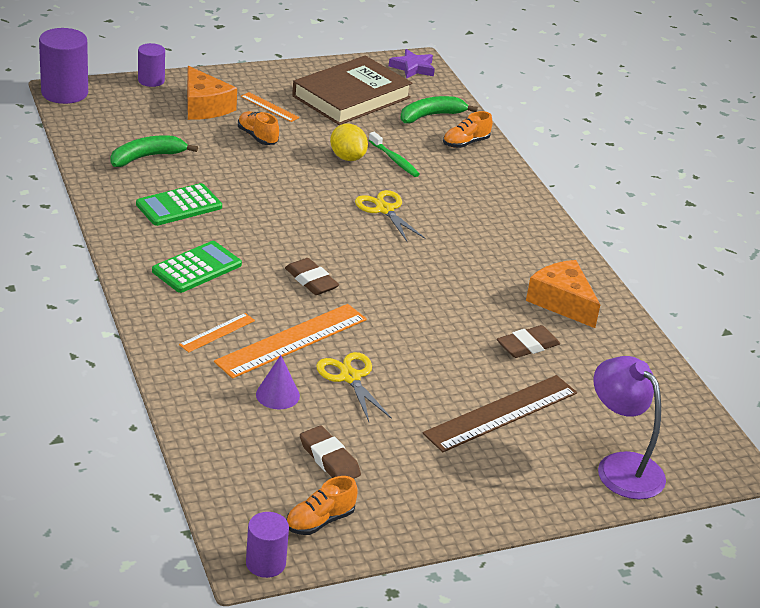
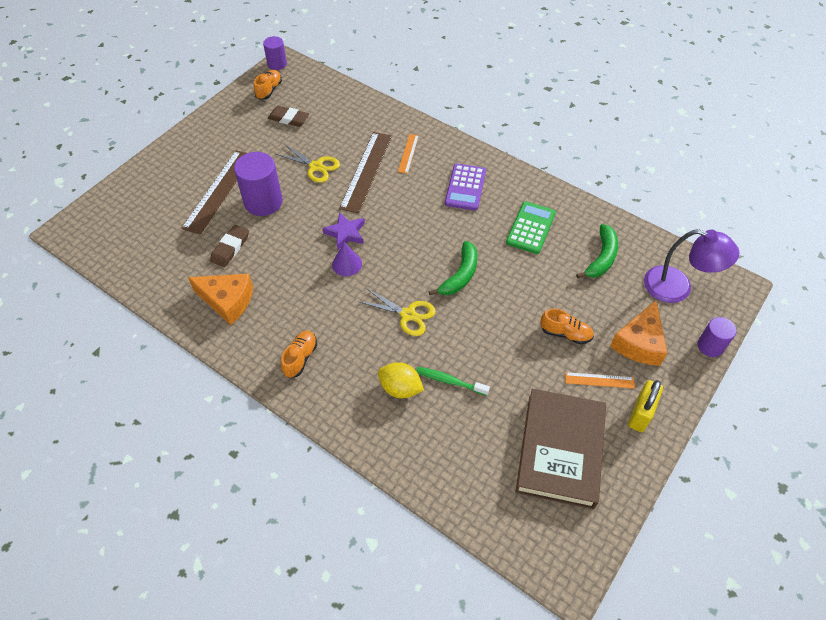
camera: 150 degrees right, 20 degrees up
purple cylinder [39,28,88,104] -> purple cylinder moved to [234,152,283,216]
green calculator [152,241,242,293] -> purple calculator [445,164,486,211]
orange cheese [187,66,237,120] -> orange cheese turned 90 degrees counterclockwise [610,300,667,366]
orange ruler [214,304,367,379] -> brown ruler [339,132,392,213]
purple cone [256,355,300,409] -> purple cone moved to [332,242,362,276]
brown eraser [285,258,339,295] -> none
yellow lemon [330,123,368,161] -> yellow lemon moved to [378,362,424,398]
purple star [389,49,435,79] -> purple star moved to [322,212,365,250]
green banana [400,96,478,124] -> green banana moved to [428,241,477,295]
orange shoe [443,111,492,148] -> orange shoe moved to [281,331,317,378]
purple lamp [593,356,666,499] -> purple lamp moved to [644,229,739,303]
none -> yellow padlock [628,380,663,432]

